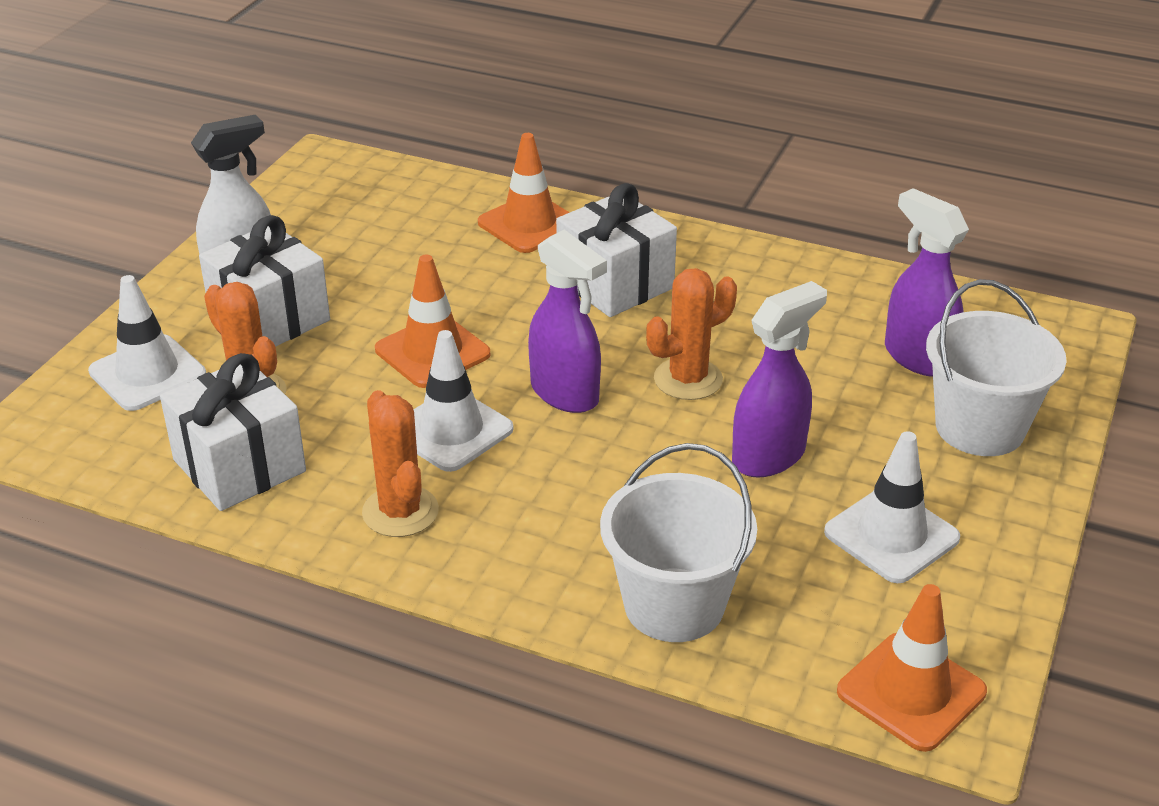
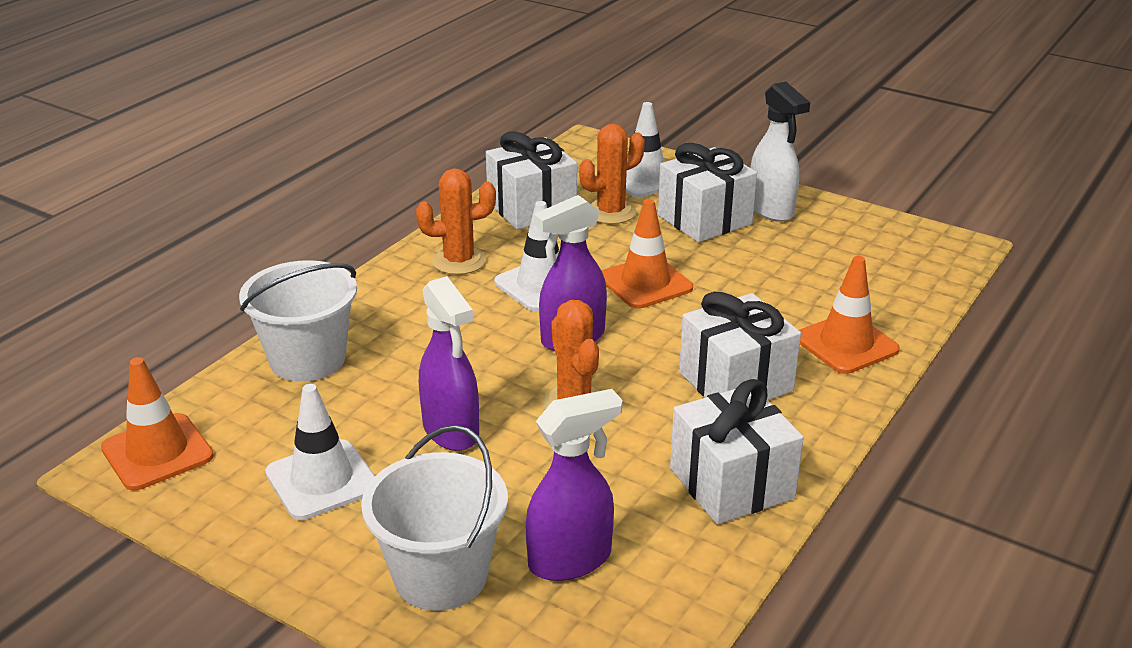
camera: 100 degrees right, 5 degrees down
none -> white gift [670,379,804,524]

